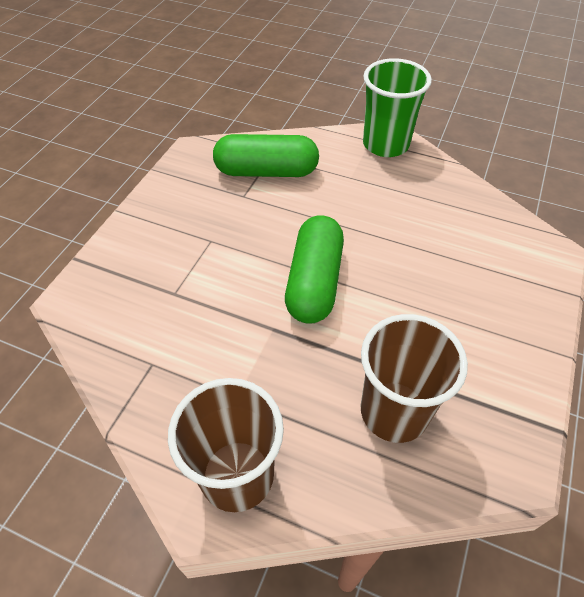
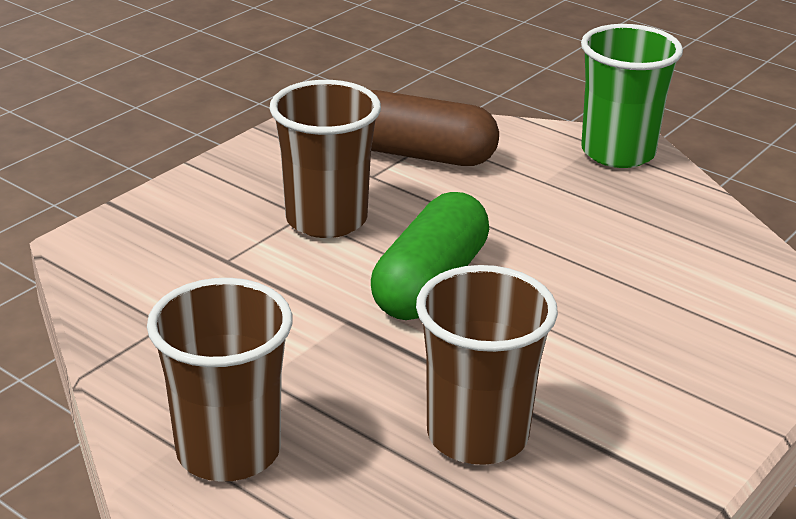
camera: 15 degrees right, 20 degrees down
green capsule [213,134,319,177] -> brown capsule [370,90,499,166]
none -> brown cup [270,80,381,238]

